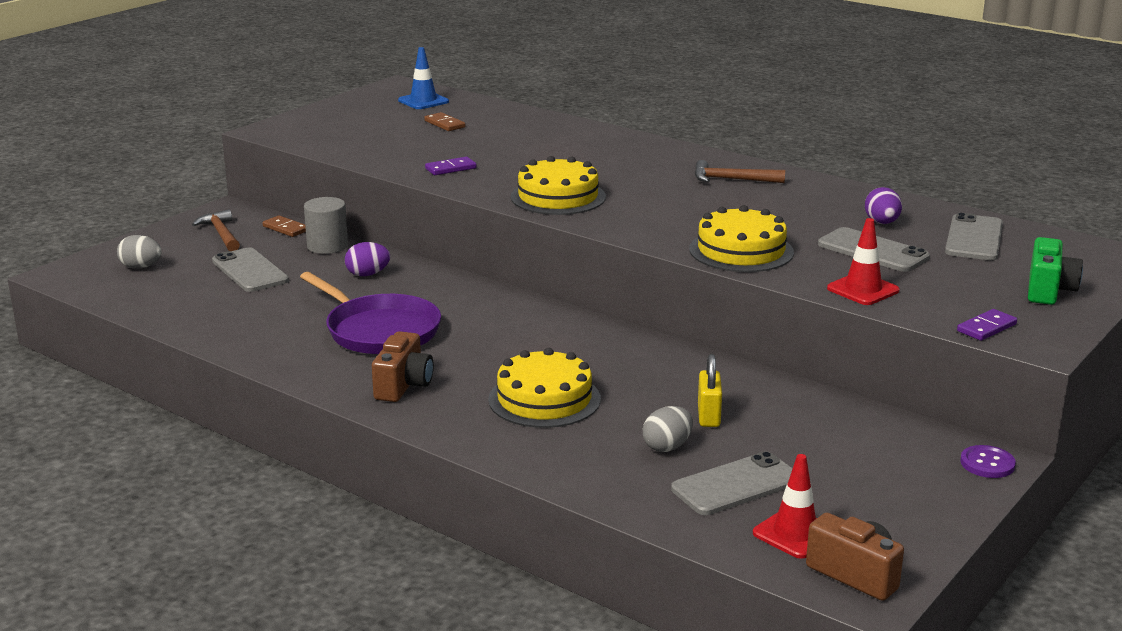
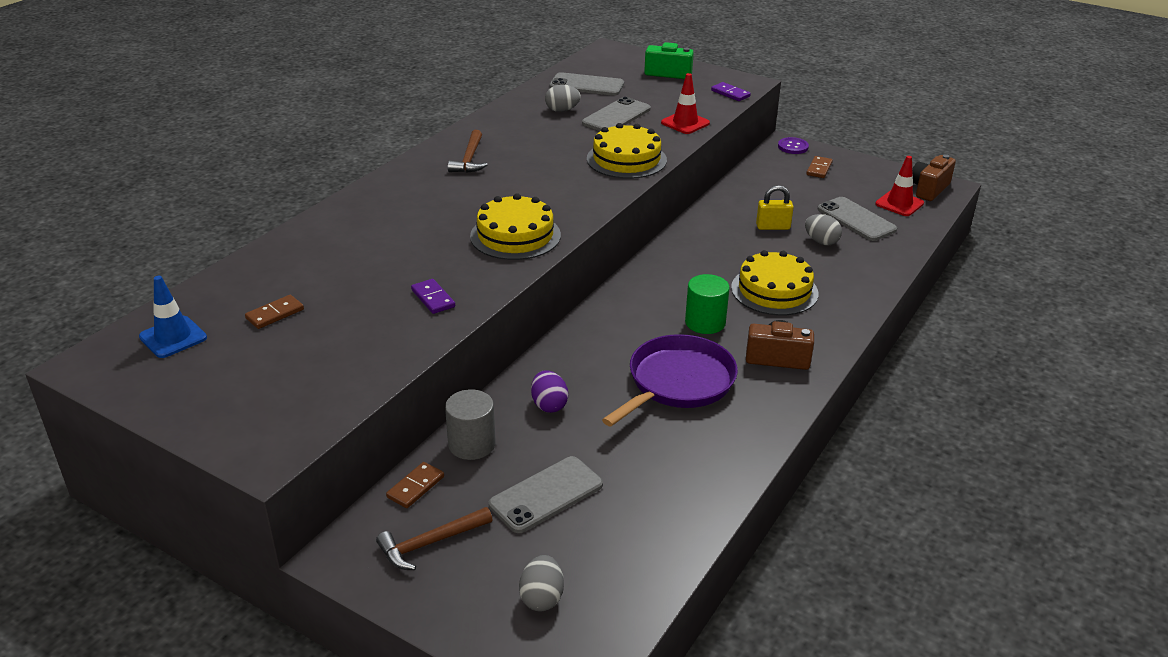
camera: 95 degrees left, 10 degrees up
purple egg [865,187,902,224] -> grey egg [545,84,581,112]
none -> green cylinder [685,274,730,334]
none -> brown domino [806,156,833,178]

